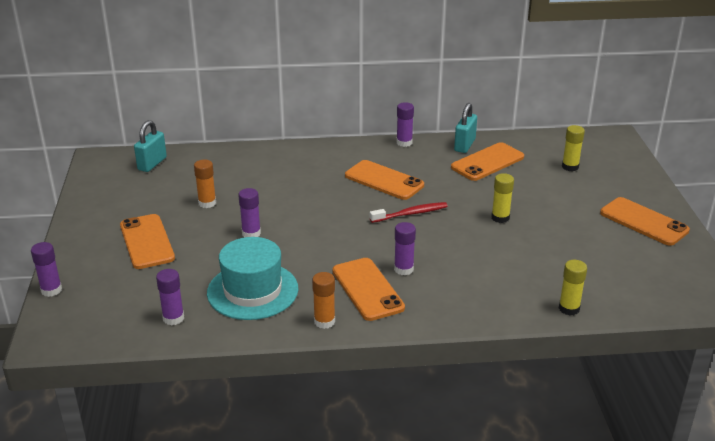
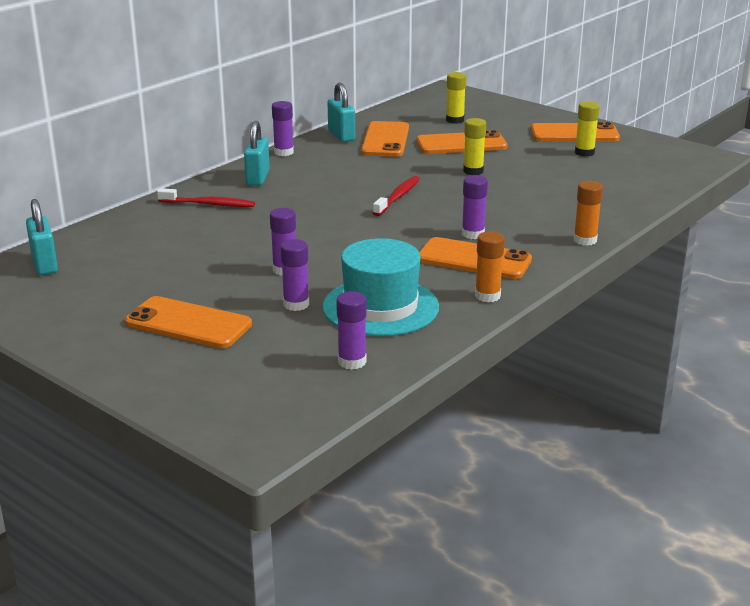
camera: 45 degrees left, 5 degrees down
purple glue stick [31,242,62,297] -> purple glue stick moved to [280,239,309,311]
orange glue stick [194,159,216,208] -> orange glue stick moved to [574,181,603,246]
orange phone [345,160,424,200] -> orange phone moved to [416,130,507,154]
yellow glue stick [559,260,587,315] -> yellow glue stick moved to [575,101,600,157]
none -> red toothbrush [157,188,255,207]
none -> turquoise padlock [244,121,270,186]

